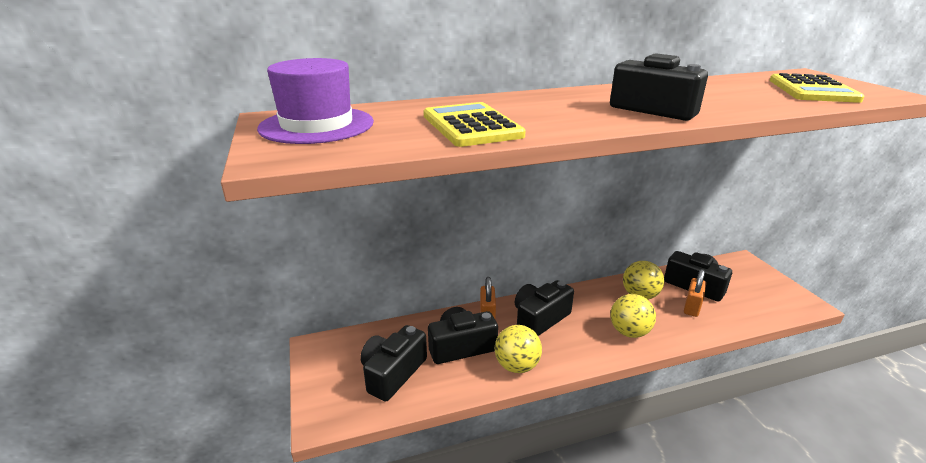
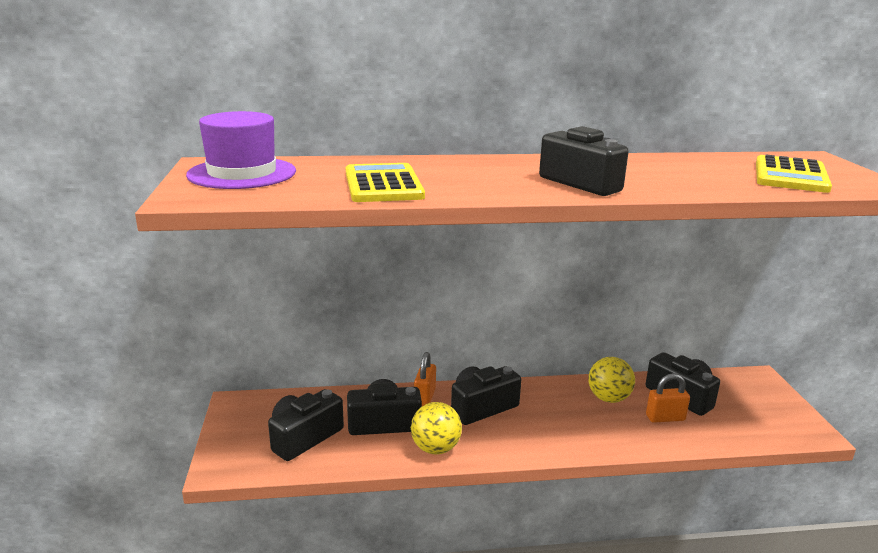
camera: 10 degrees right, 5 degrees down
yellow ball [610,294,656,338] -> none
orange padlock [684,269,706,317] -> orange padlock turned 45 degrees clockwise [646,373,690,423]

